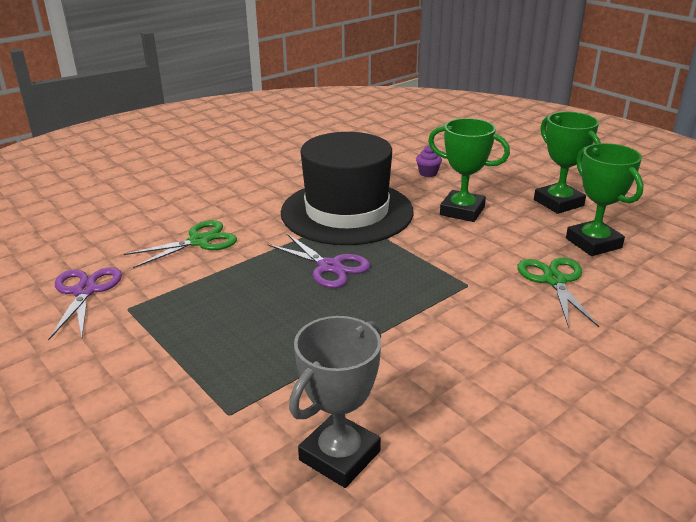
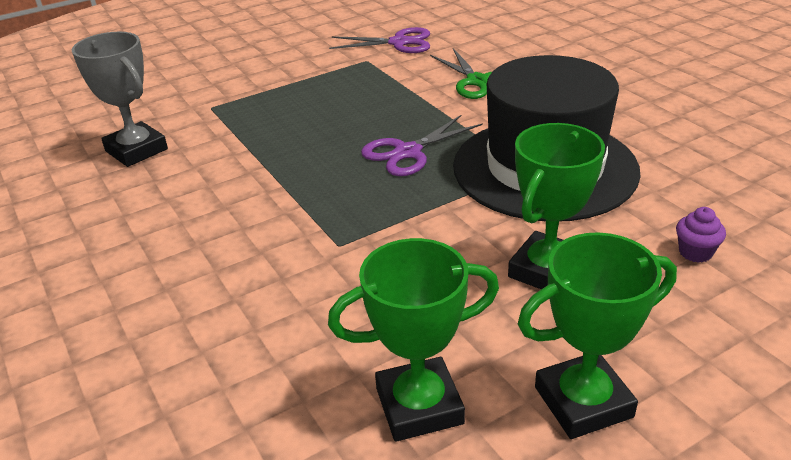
camera: 100 degrees right, 5 degrees up
green scissors [517,258,599,327] -> none

